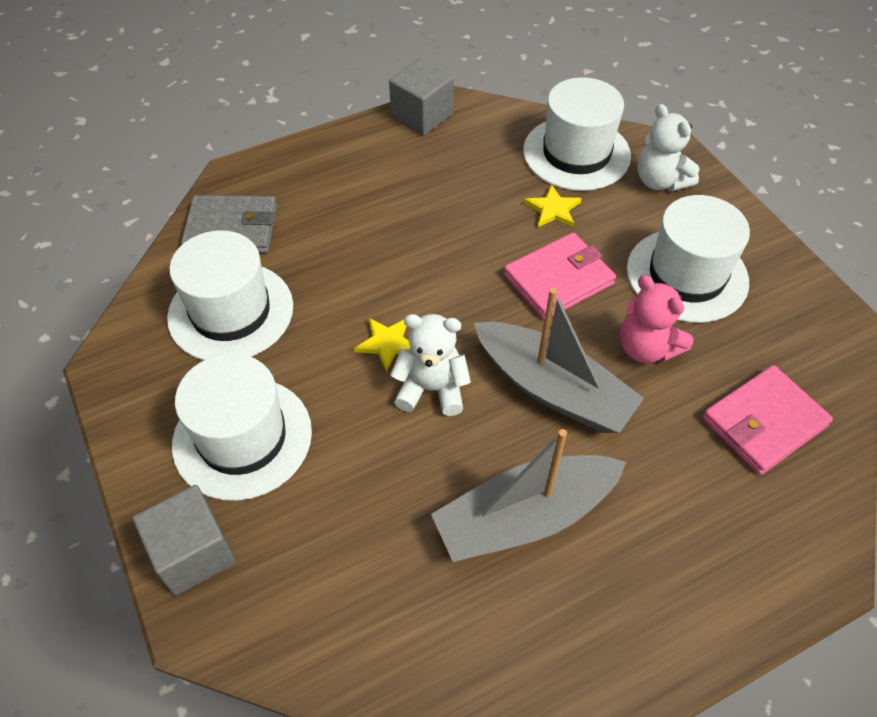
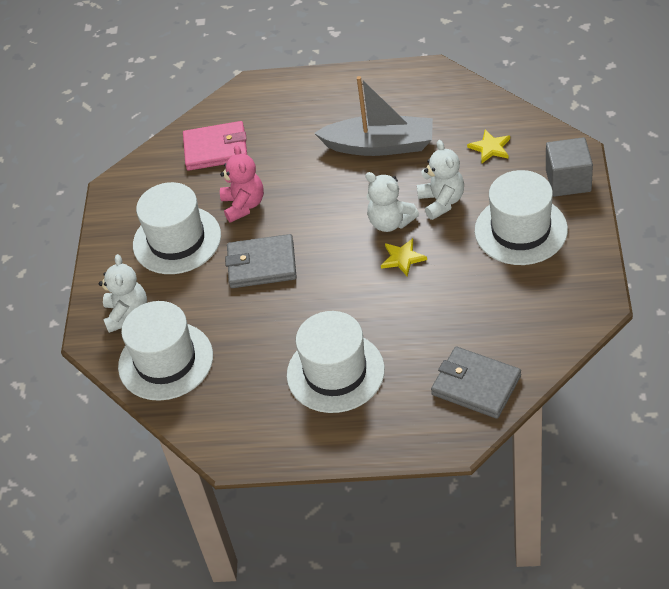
camera: 145 degrees left, 5 degrees down
white hat [167,230,293,360] -> white hat moved to [287,311,385,413]
grey cube [389,59,454,136] -> none
grey boat [474,288,644,433] -> none
pink wallet [504,233,616,320] -> grey wallet [225,234,297,288]
yellow star [524,184,582,227] -> yellow star moved to [467,130,510,163]
none -> white teddy bear [417,140,464,220]

